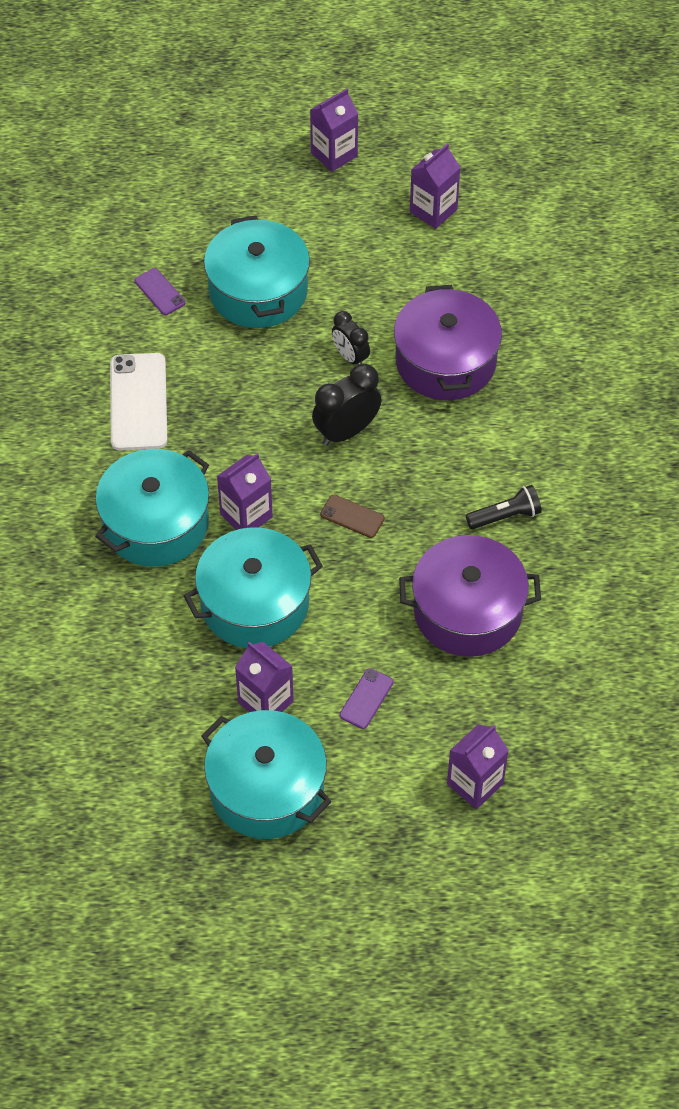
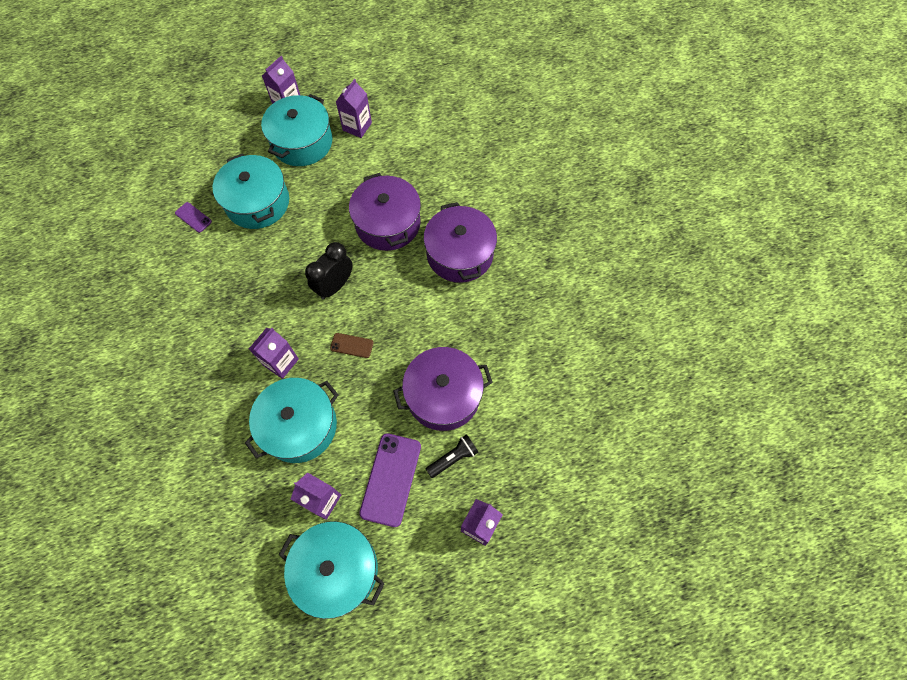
camera: 15 degrees left, 10 degrees up
turquoise pot [95,449,209,567] -> turquoise pot moved to [261,94,332,166]
white phone [110,353,167,451] -> none
black clock [332,311,370,365] -> none
purple phone [340,668,393,729] -> purple phone [359,433,421,527], size x1.96
black flashlight [466,485,542,529] -> black flashlight moved to [426,434,478,478]
none -> purple pot [423,202,497,283]

